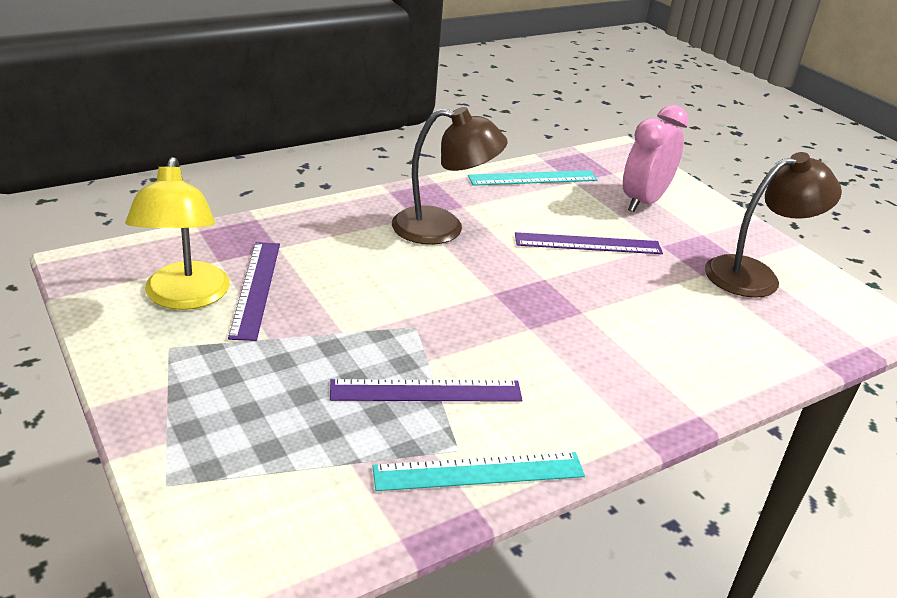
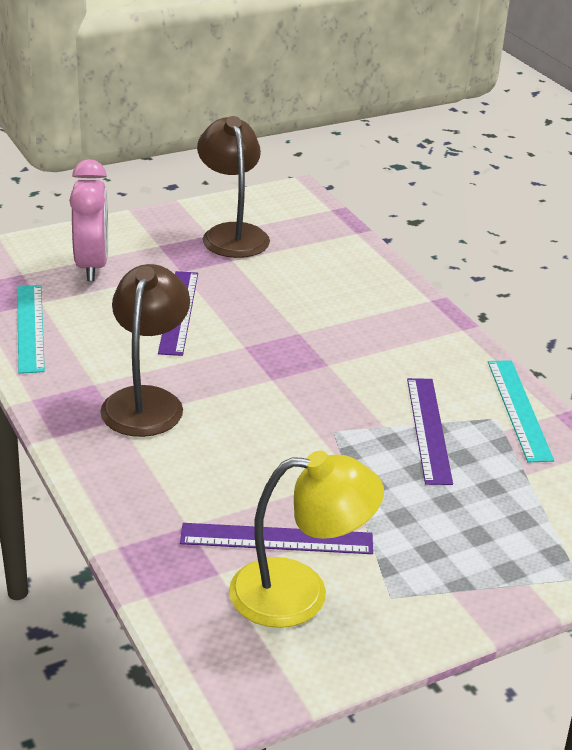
camera: 85 degrees left, 0 degrees up
pink clock [623,105,688,212] -> pink clock turned 135 degrees counterclockwise [69,159,108,281]

